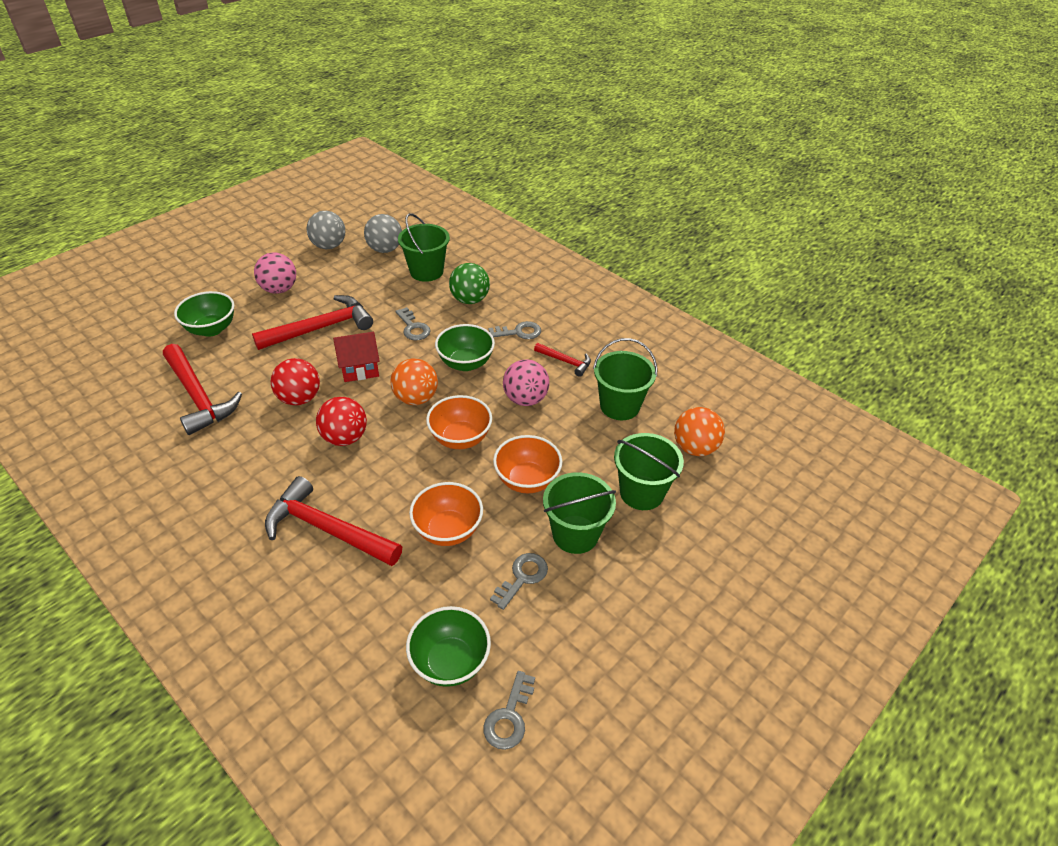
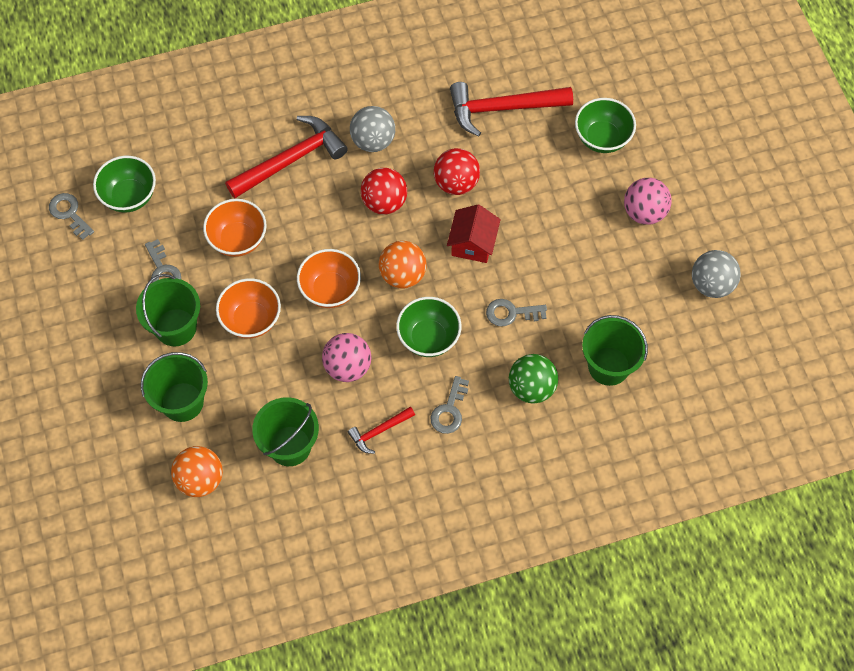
camera: 120 degrees right, 20 degrees up
red hammer [252,295,373,350] -> none
grey ball [364,214,402,253] -> grey ball moved to [350,106,395,152]

